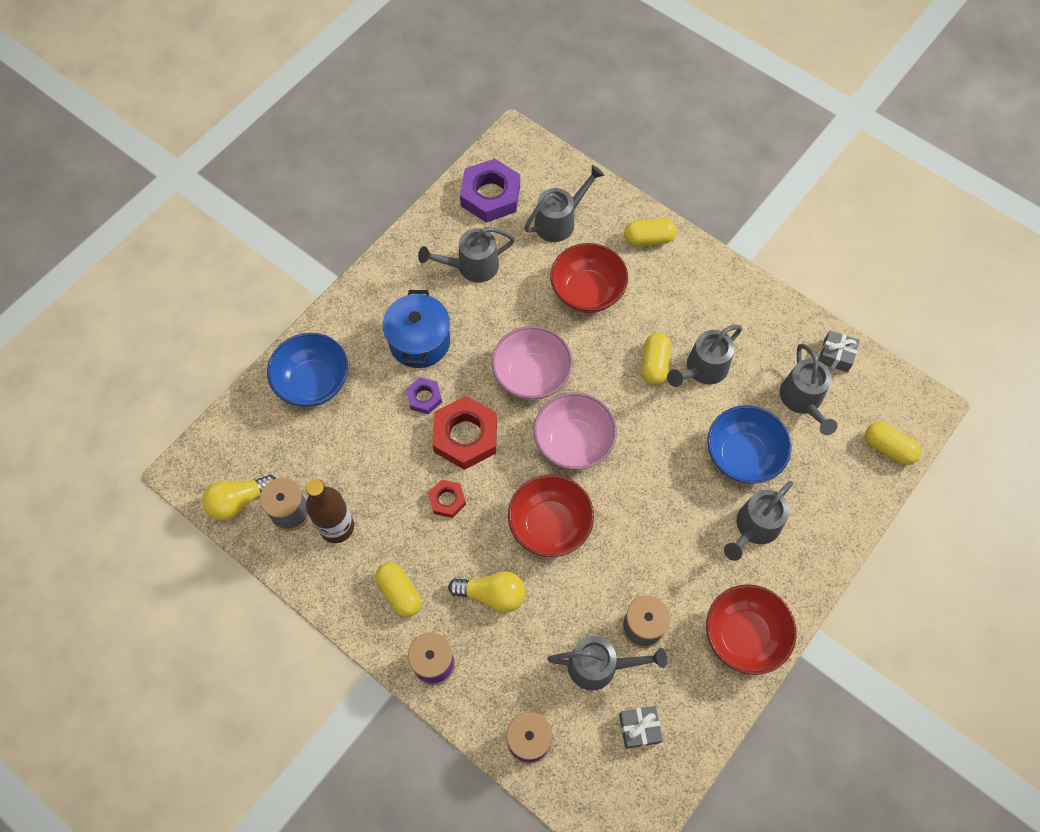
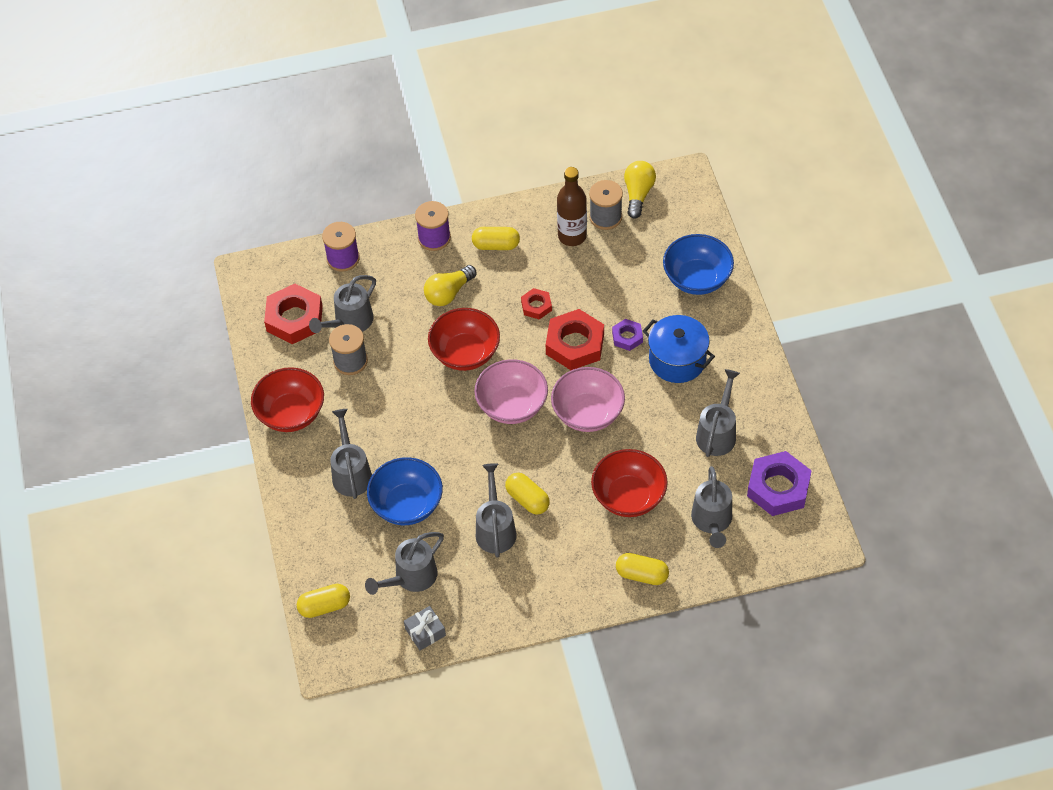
camera: 130 degrees right, 10 degrees down
grey gift [619,706,663,749] -> red nut [264,284,323,344]
yellow capsule [624,218,676,246] -> yellow capsule turned 75 degrees clockwise [616,553,669,585]
grey watering can [780,344,837,435] -> grey watering can turned 75 degrees counterclockwise [365,532,444,595]

